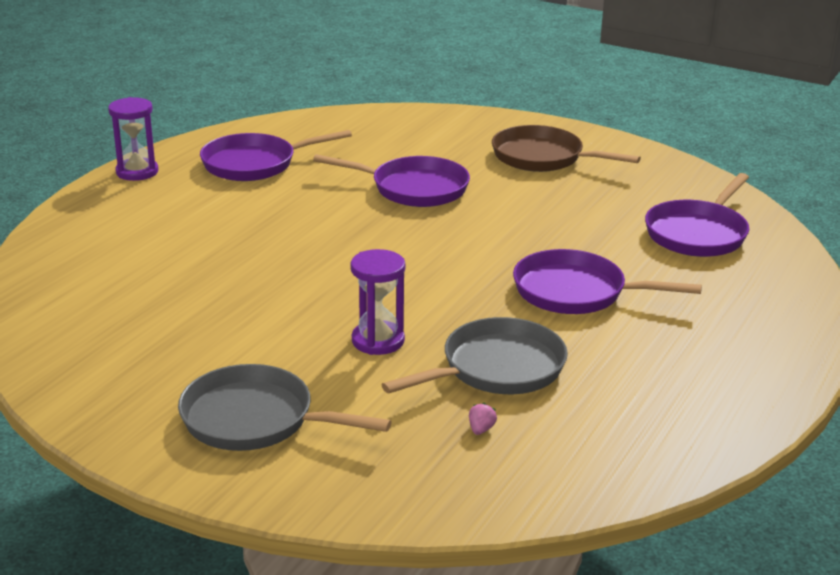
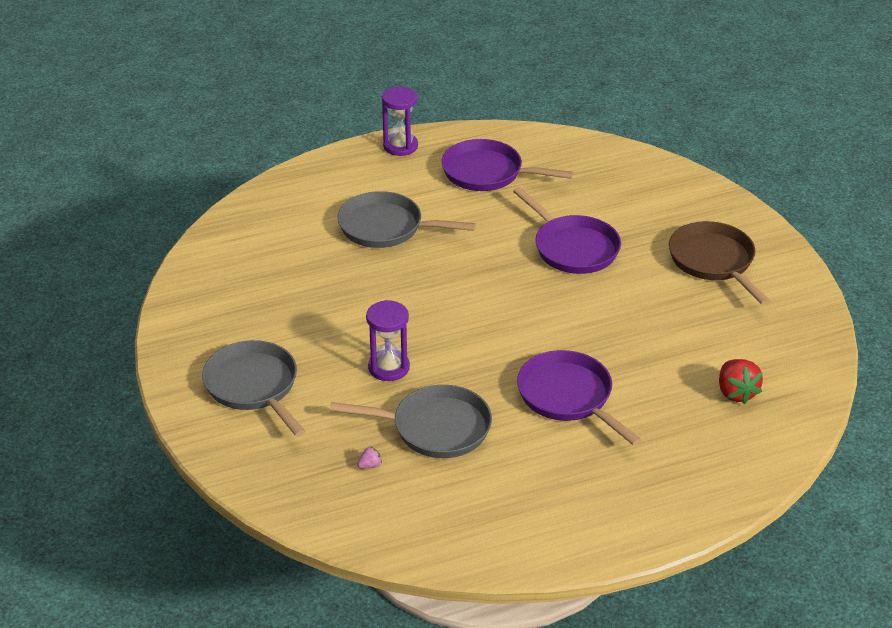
camera: 40 degrees right, 10 degrees up
purple pan [645,173,749,257] -> red strawberry [719,359,763,404]
none -> grey pan [337,191,476,248]

